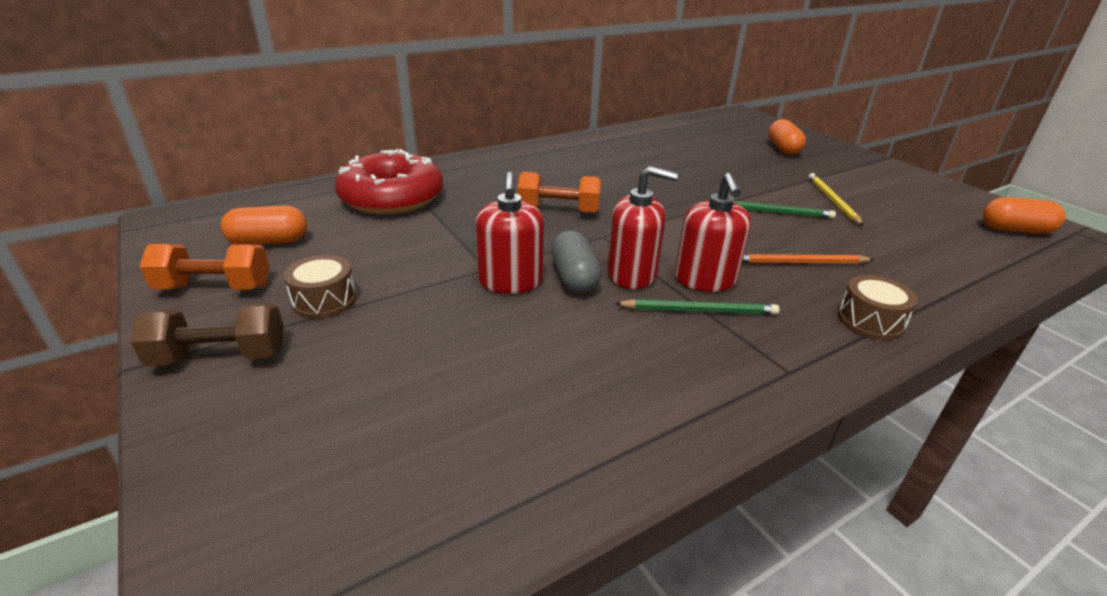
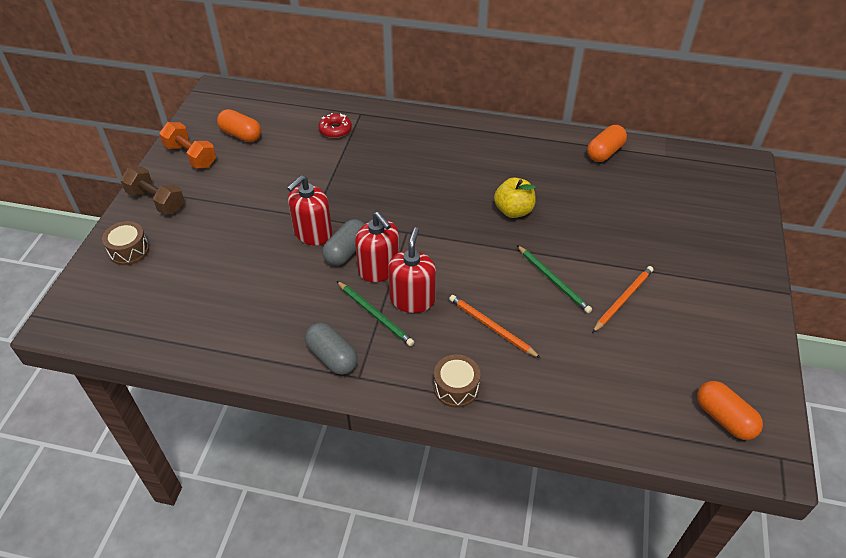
camera: 45 degrees right, 15 degrees up
brown drum [284,255,356,319] -> brown drum moved to [102,221,149,265]
red donut [335,149,443,214] -> red donut [318,113,352,138], size x0.44
orange dumbbell [517,172,601,214] -> none
red soap dispenser [675,173,751,292] -> red soap dispenser turned 150 degrees clockwise [388,227,436,313]
orange capsule [768,119,806,155] -> orange capsule moved to [587,125,627,162]
yellow pencil [808,173,864,226] -> orange pencil [592,266,653,333]
none -> grey capsule [305,323,358,375]
none -> yellow apple [494,178,536,218]

